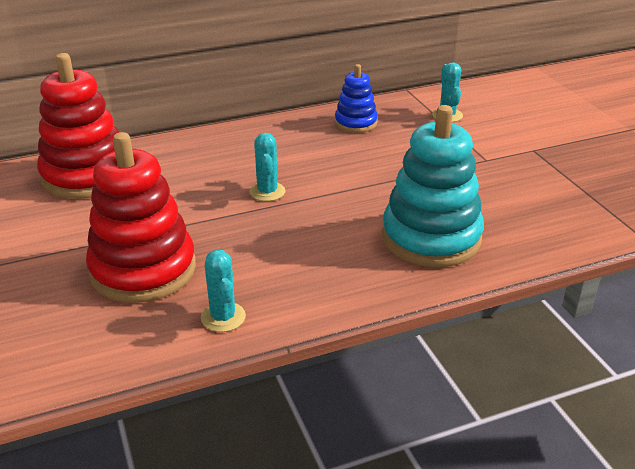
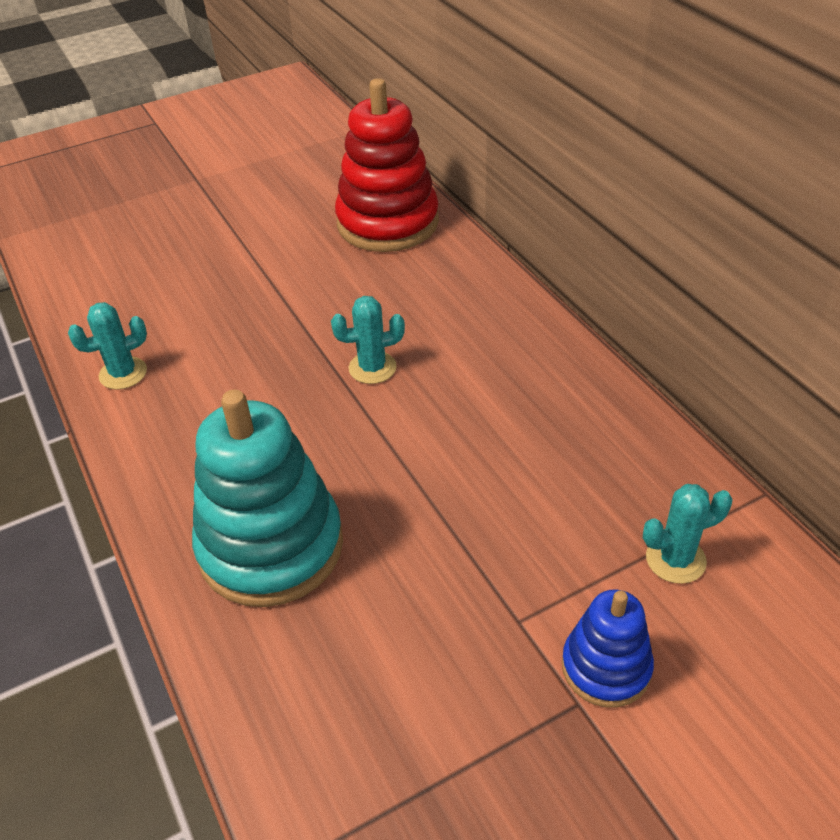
camera: 85 degrees right, 10 degrees up
red stacking toy [86,132,196,303] -> none
blue stacking toy [335,64,378,133] -> blue stacking toy moved to [562,589,654,708]

